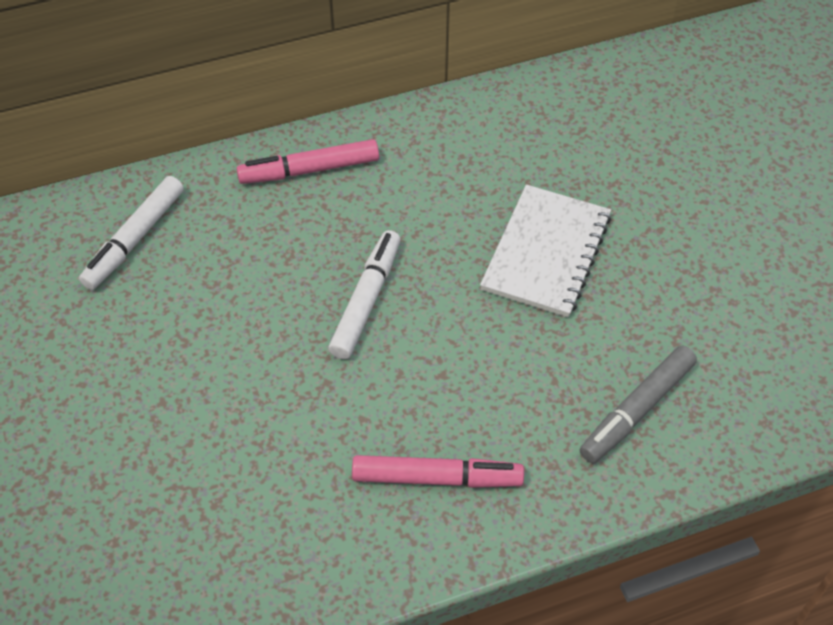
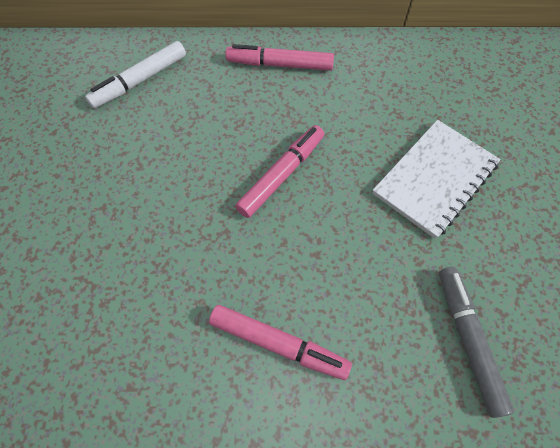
camera: 20 degrees right, 10 degrees up
white marker [328,230,401,359] -> pink marker [235,125,324,218]
grey marker [580,345,697,463] -> grey marker turned 105 degrees clockwise [439,267,514,418]

